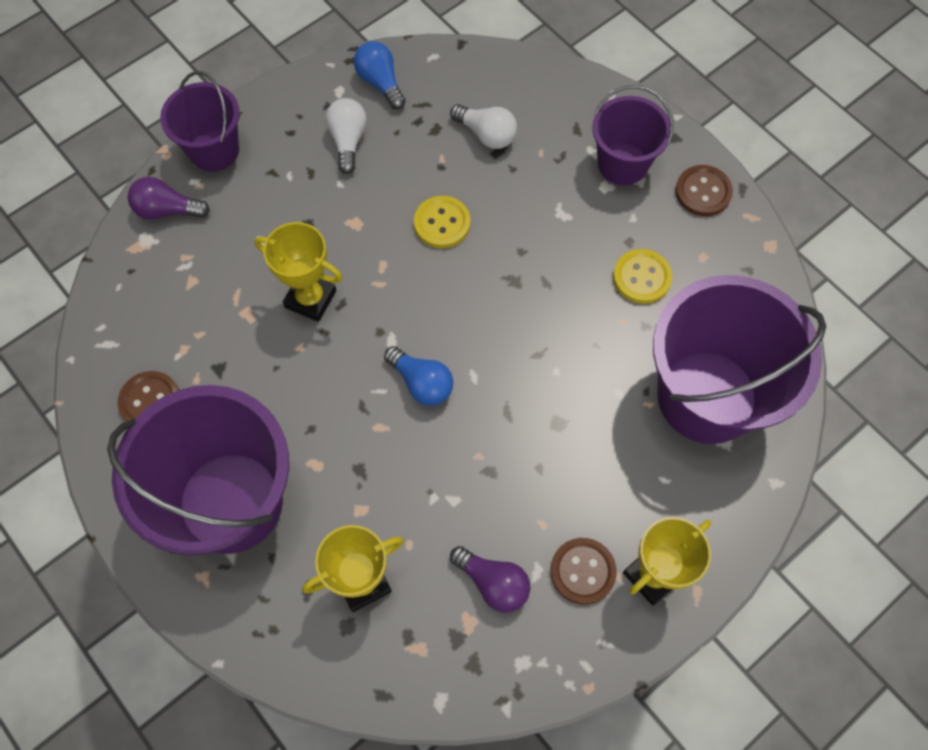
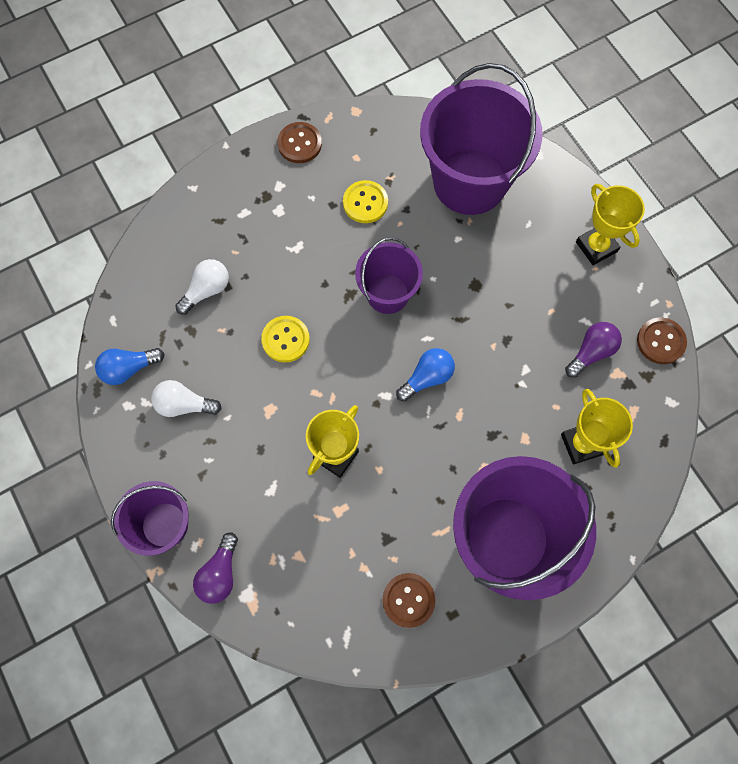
camera: 80 degrees left, 5 degrees up
brown button [551,538,617,605] -> brown button moved to [637,318,687,364]
purple bucket [592,85,673,185] -> purple bucket moved to [355,237,423,314]

